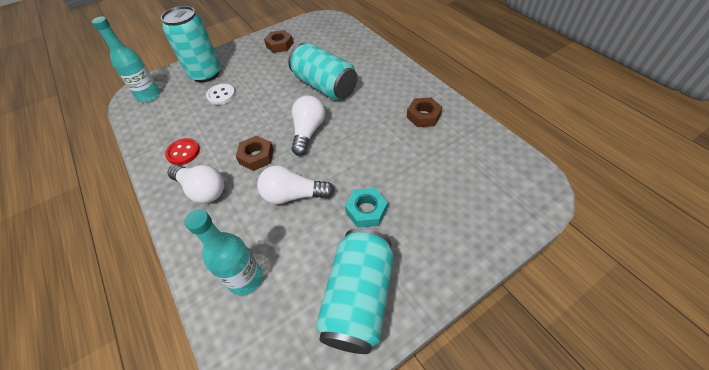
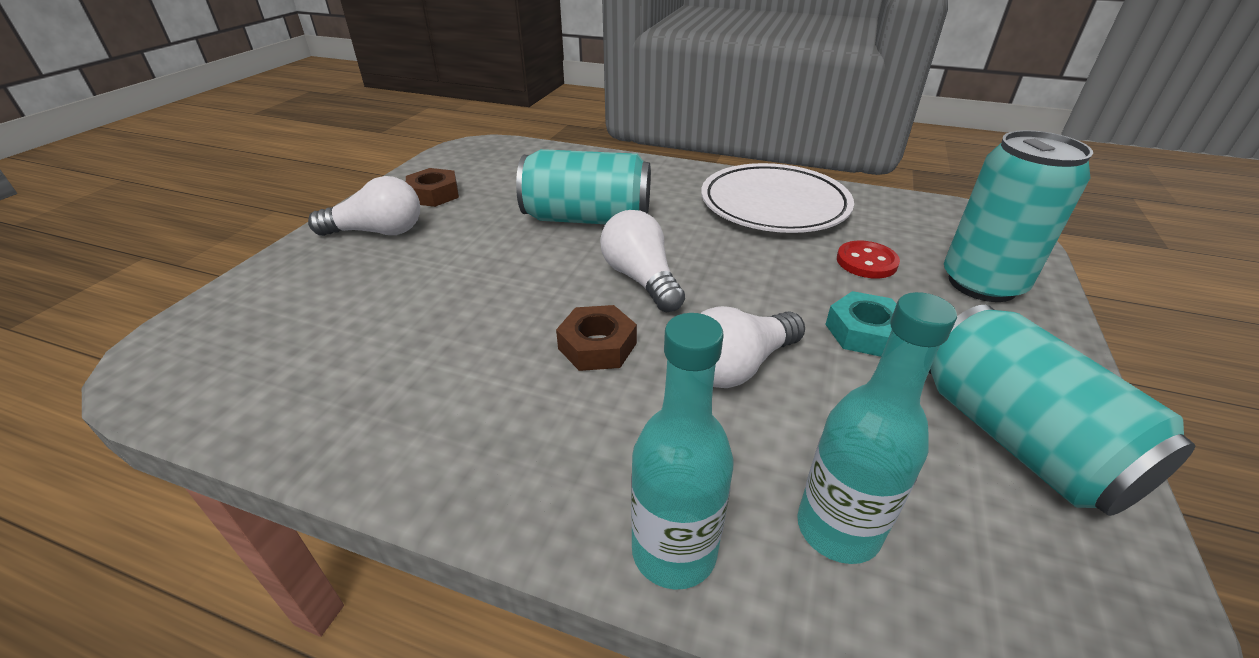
camera: 40 degrees left, 15 degrees down
turquoise bottle [92,16,160,102] -> turquoise bottle moved to [631,313,734,590]
turquoise can [161,6,221,83] -> turquoise can moved to [944,130,1093,302]
red button [165,138,200,165] -> red button moved to [837,241,900,279]
white light bulb [168,164,224,203] -> white light bulb moved to [308,176,420,236]
white button [206,84,236,105] -> none
brown nut [407,98,442,127] -> white plate [701,163,854,233]

